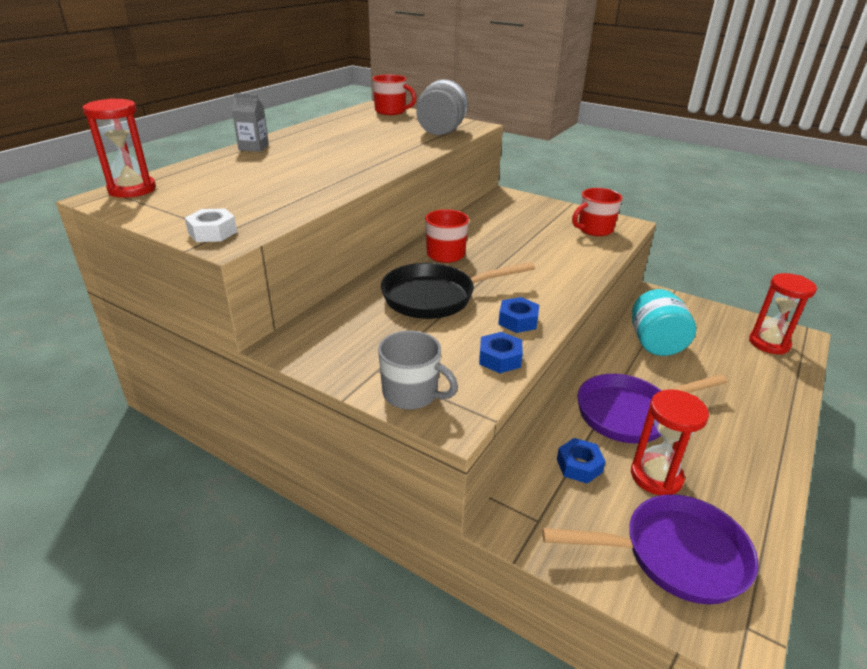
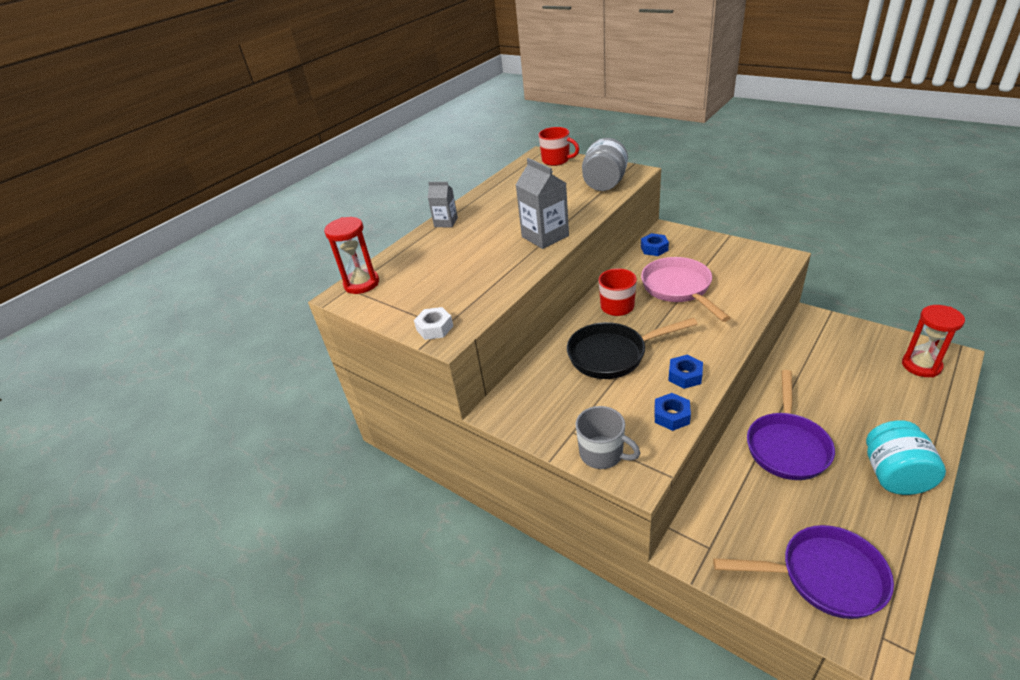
camera: 10 degrees right, 5 degrees up
blue nut [557,438,606,484] -> blue nut moved to [641,233,669,256]
red mug [572,188,622,236] -> none
purple pan [577,374,728,443] -> purple pan turned 60 degrees counterclockwise [747,370,835,480]
red hourglass [631,389,709,495] -> none
turquoise jar [632,289,696,356] -> turquoise jar moved to [866,420,946,495]
none -> grey carton [516,158,569,249]
none -> pink pan [641,257,731,322]

